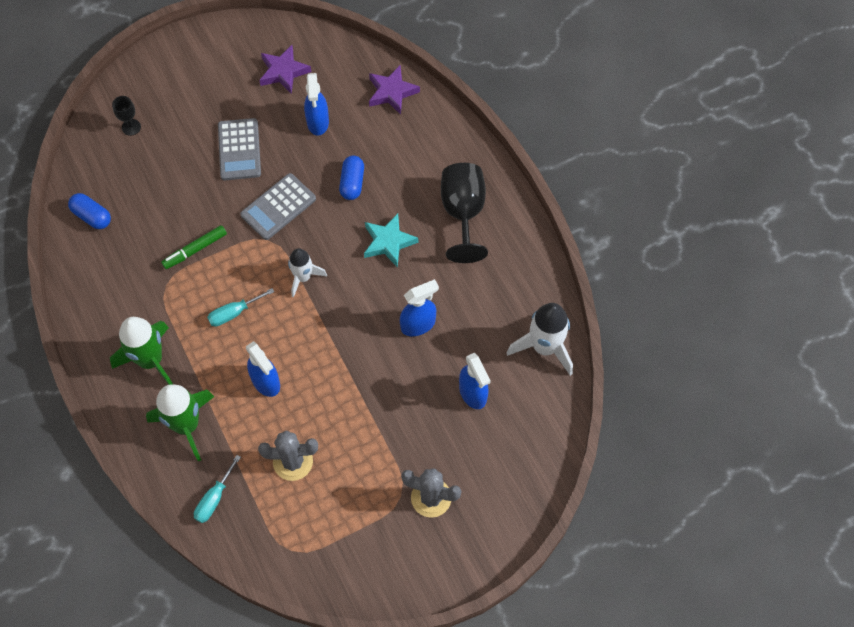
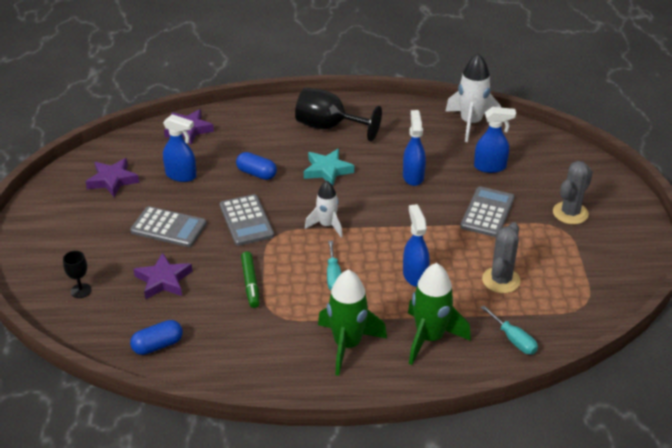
camera: 65 degrees left, 25 degrees down
blue spray bottle [246,341,280,397] -> blue spray bottle turned 90 degrees counterclockwise [403,204,430,287]
none -> purple star [134,252,193,299]
none -> grey calculator [460,186,514,237]

